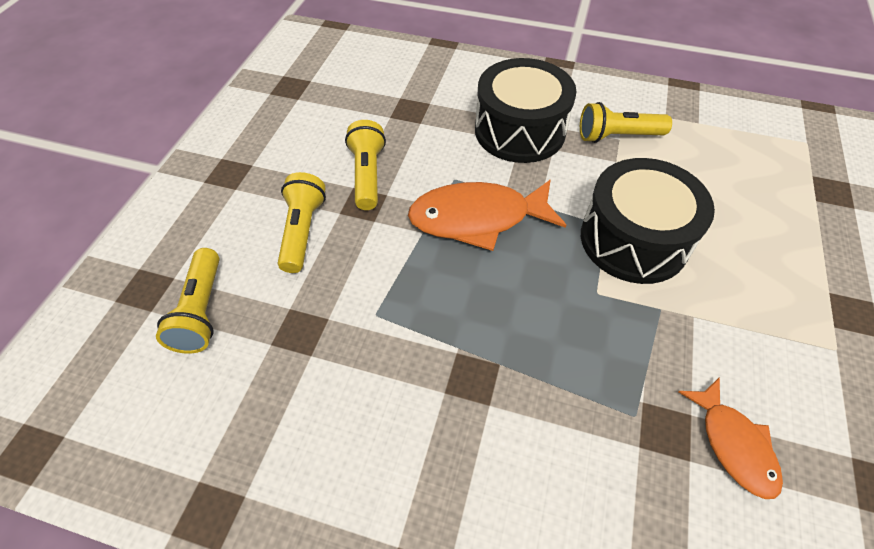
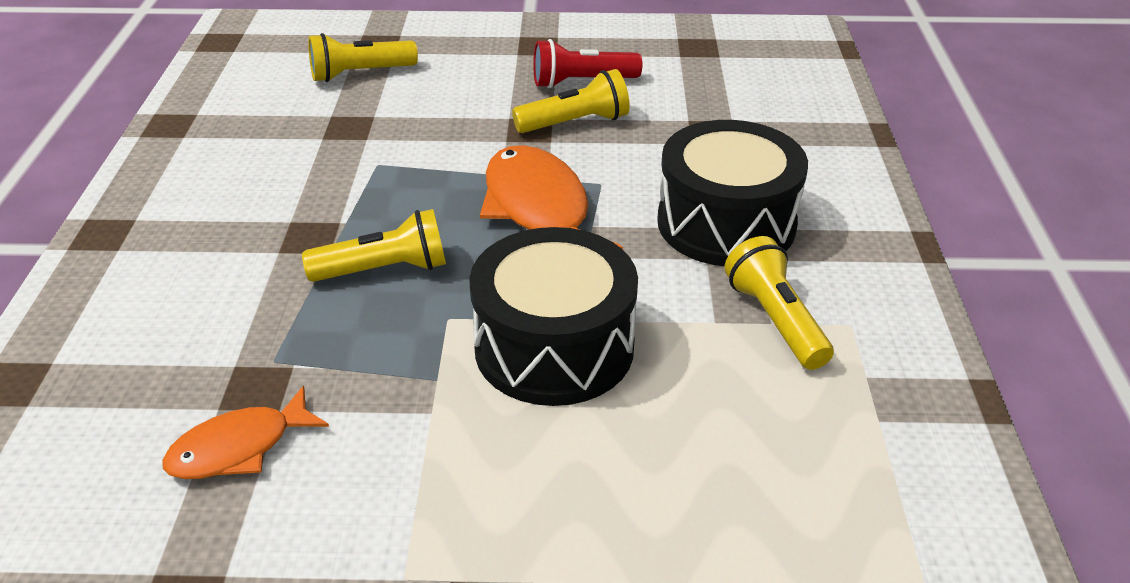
camera: 75 degrees right, 15 degrees down
yellow flashlight [278,172,326,273] -> yellow flashlight moved to [302,209,446,282]
none -> red flashlight [533,39,642,88]

